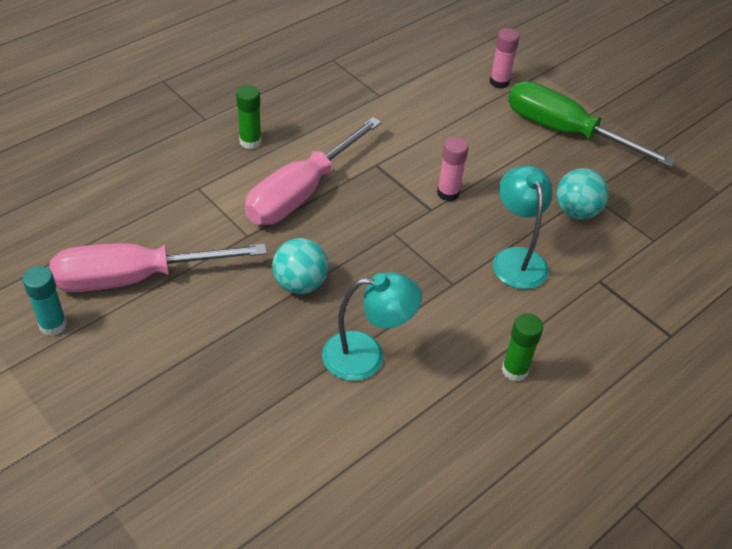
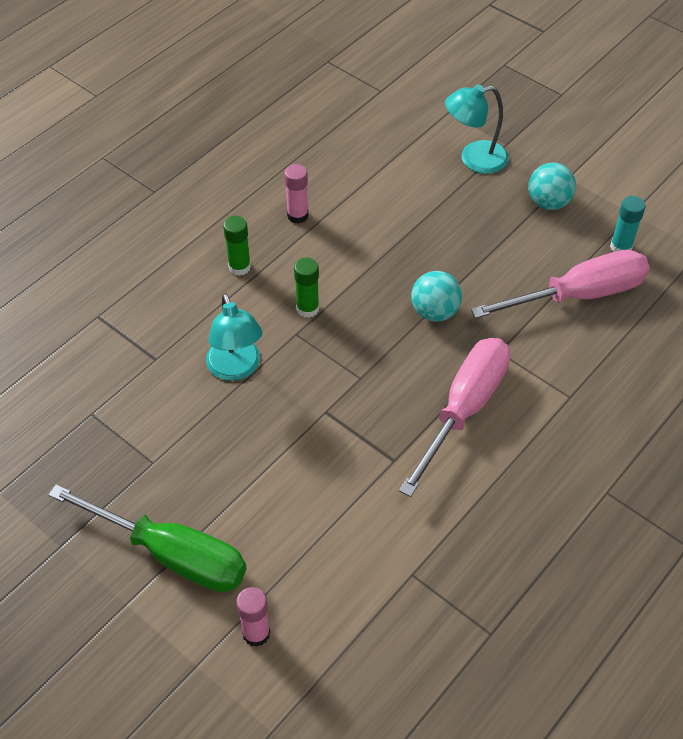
camera: 175 degrees right, 5 degrees up
green glue stick [236,85,262,149] -> green glue stick moved to [294,258,319,318]
turquoise lamp [322,272,422,381] -> turquoise lamp moved to [445,84,509,174]
pink glue stick [437,137,469,201] -> pink glue stick moved to [285,164,309,223]
turquoise ball [556,168,609,219] -> turquoise ball moved to [528,163,576,210]

